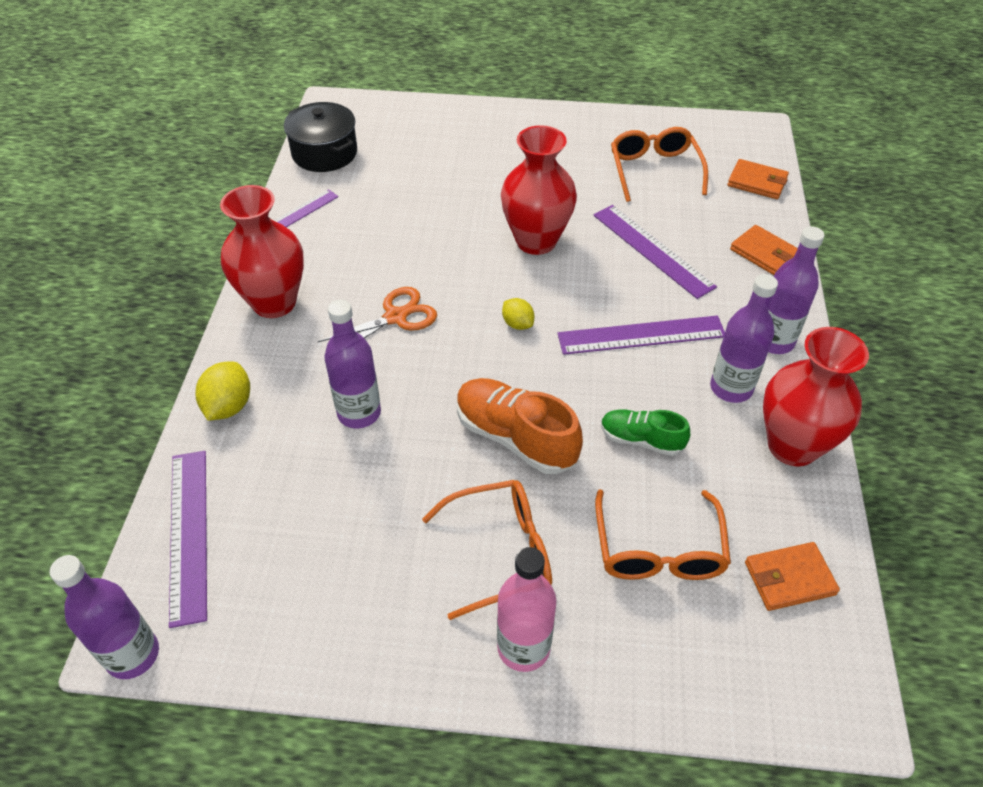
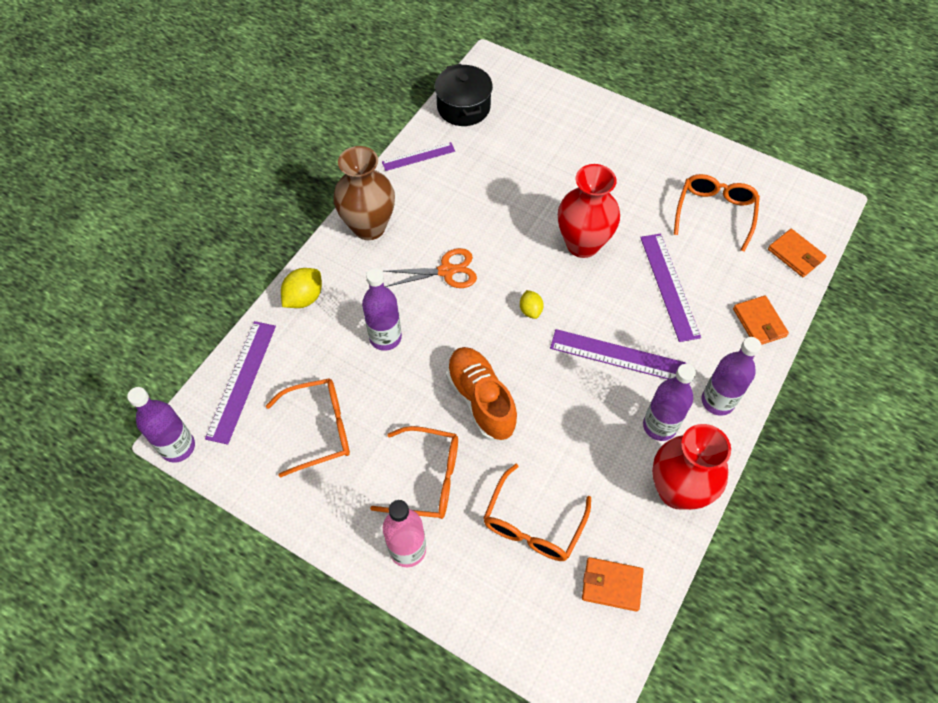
camera: 25 degrees right, 10 degrees up
red vase [220,185,304,318] -> brown vase [333,146,395,240]
green shoe [601,409,690,456] -> none
none -> orange glasses [266,378,350,478]

